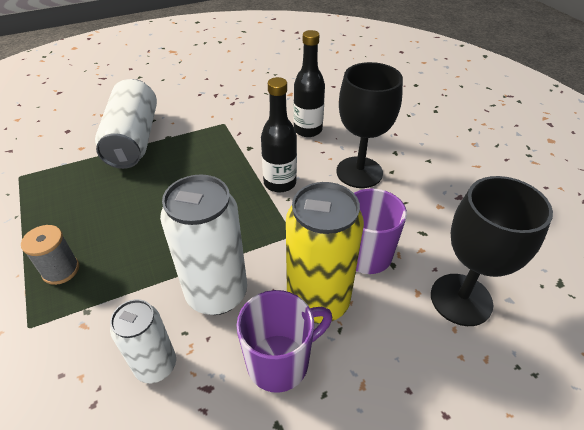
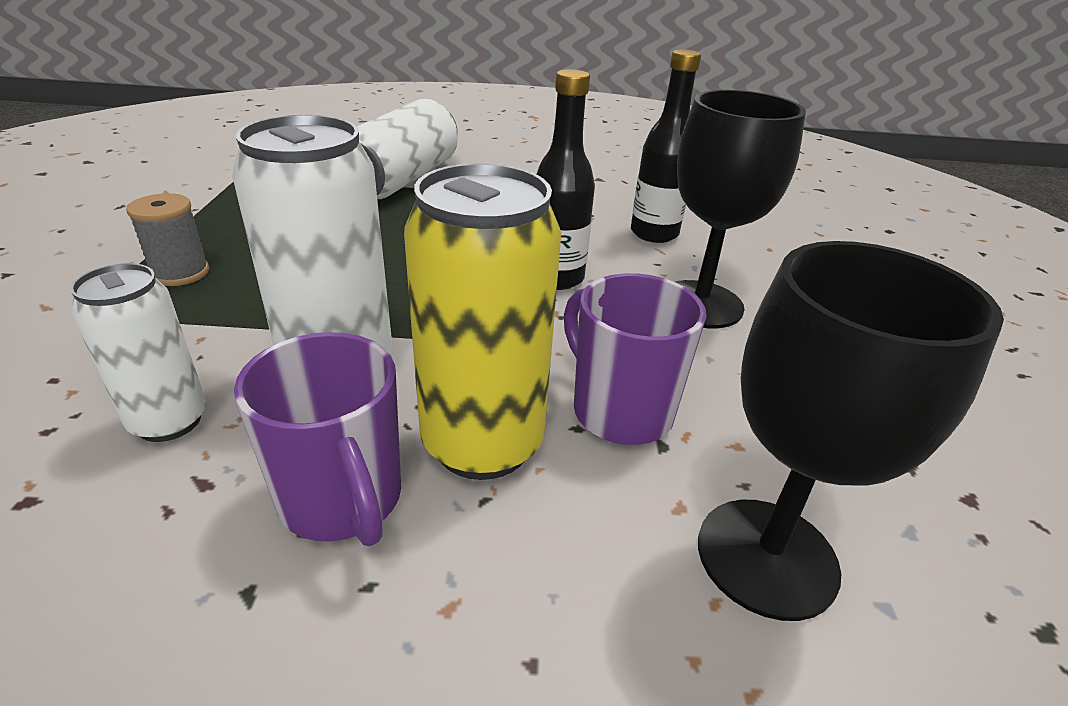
camera: 25 degrees right, 10 degrees down
purple mug [237,290,332,393] -> purple mug turned 60 degrees clockwise [234,332,401,546]

